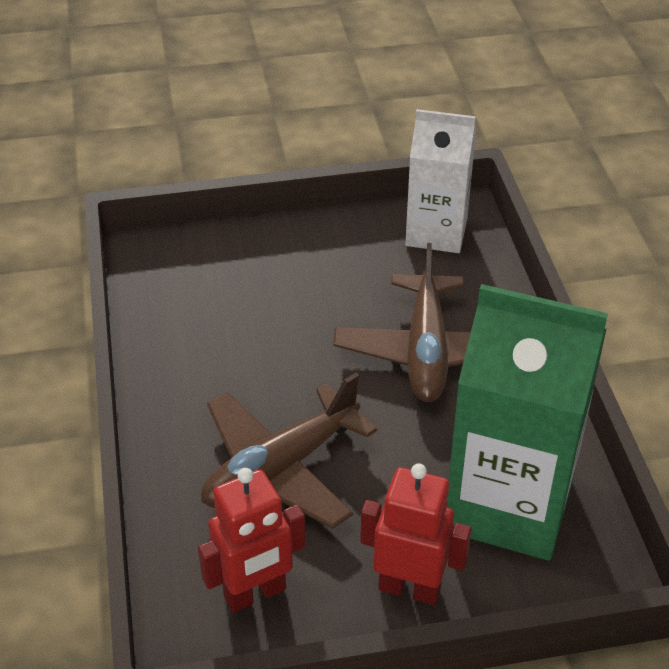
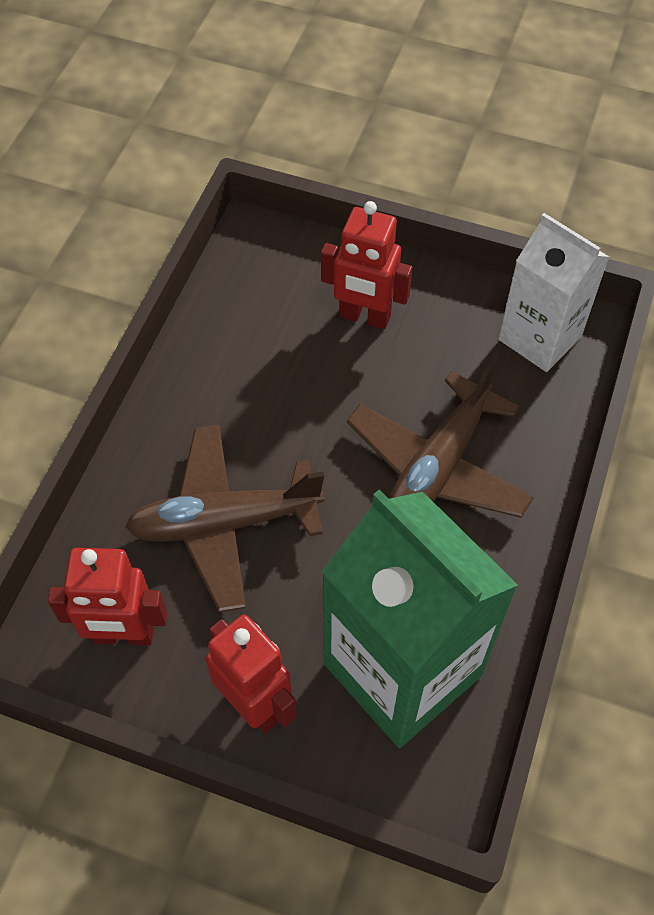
camera: 30 degrees right, 15 degrees up
none -> red robot [321,201,413,329]

